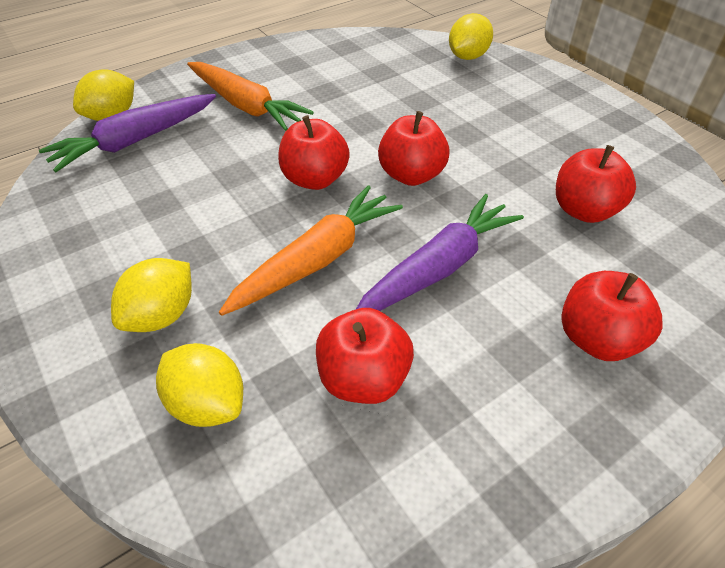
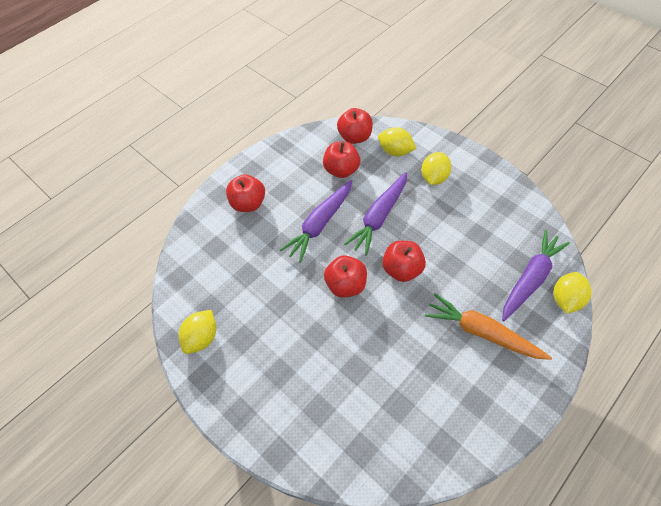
camera: 170 degrees right, 10 degrees up
orange carrot [219,185,403,316] -> purple carrot [344,172,407,256]
yellow lemon [449,13,493,60] -> yellow lemon moved to [179,310,216,354]
red apple [556,145,636,223] -> red apple moved to [337,108,373,144]

